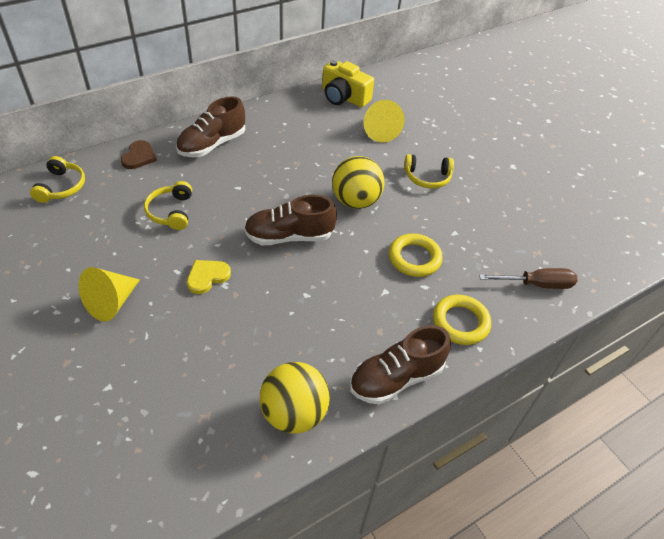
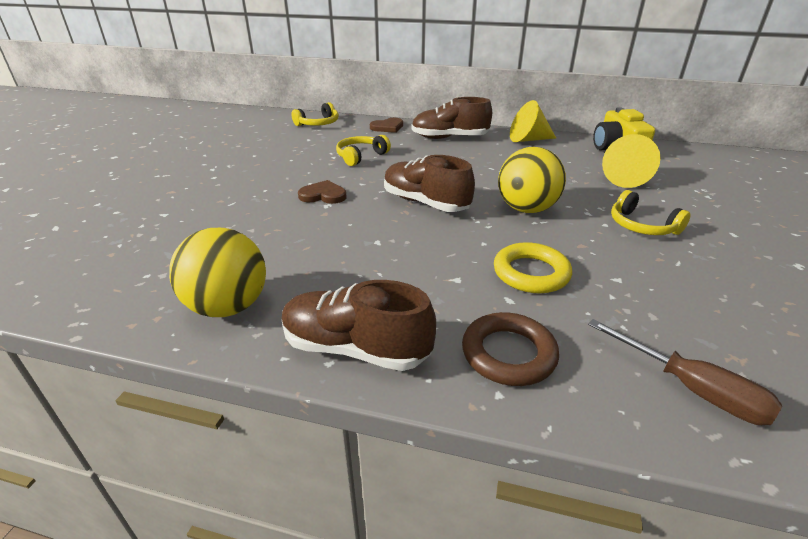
camera: 50 degrees right, 15 degrees down
yellow cone [79,267,140,322] -> yellow cone moved to [510,100,556,142]
yellow heart [187,260,231,294] -> brown heart [298,180,346,204]
yellow ring [433,295,491,345] -> brown ring [462,312,559,386]

